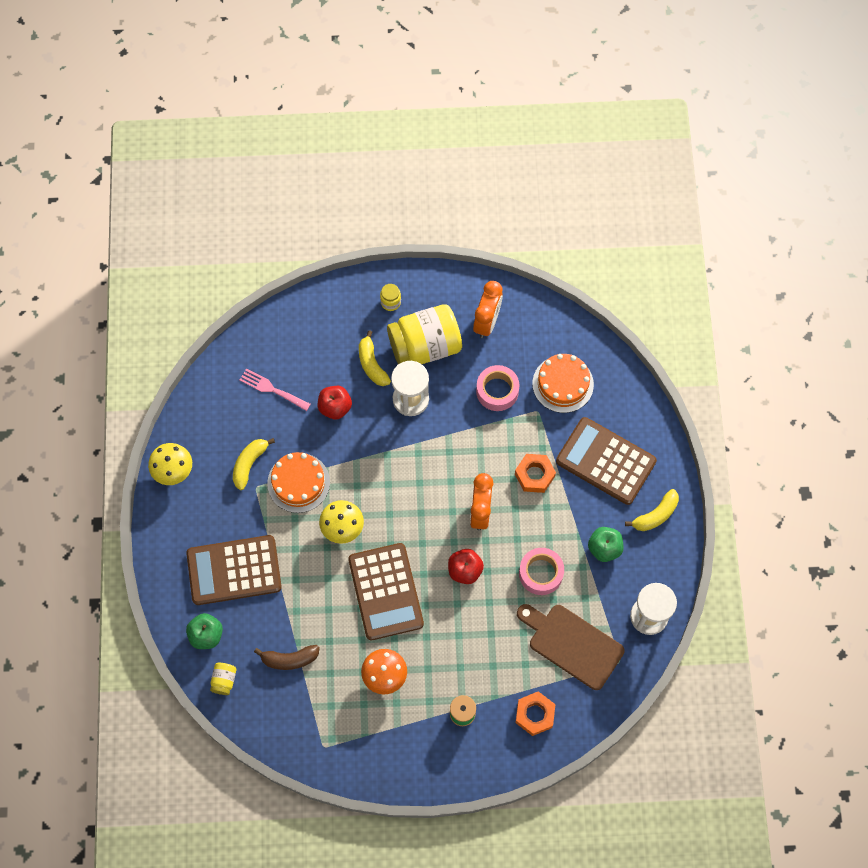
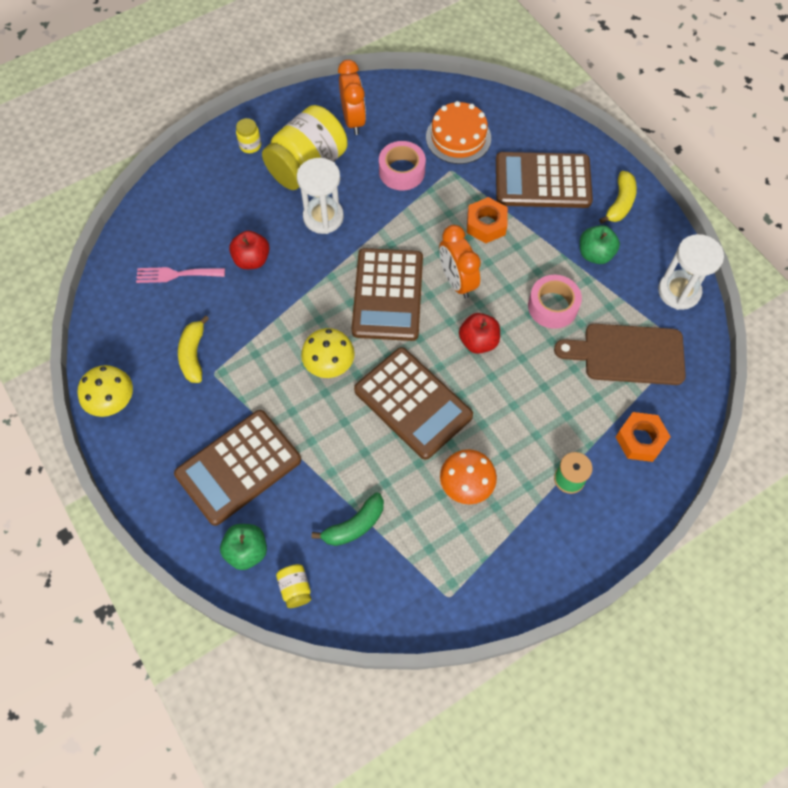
camera: 30 degrees left, 5 degrees down
brown banana [254,645,320,670] -> green banana [312,492,384,546]
orange cake [267,452,330,513] -> none
yellow banana [359,330,391,386] -> none
none -> brown calculator [351,248,423,341]

